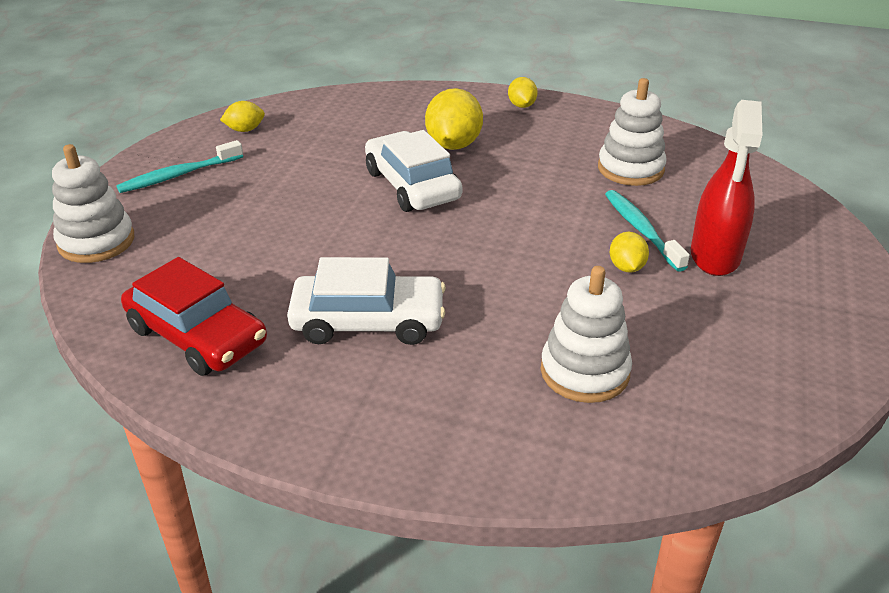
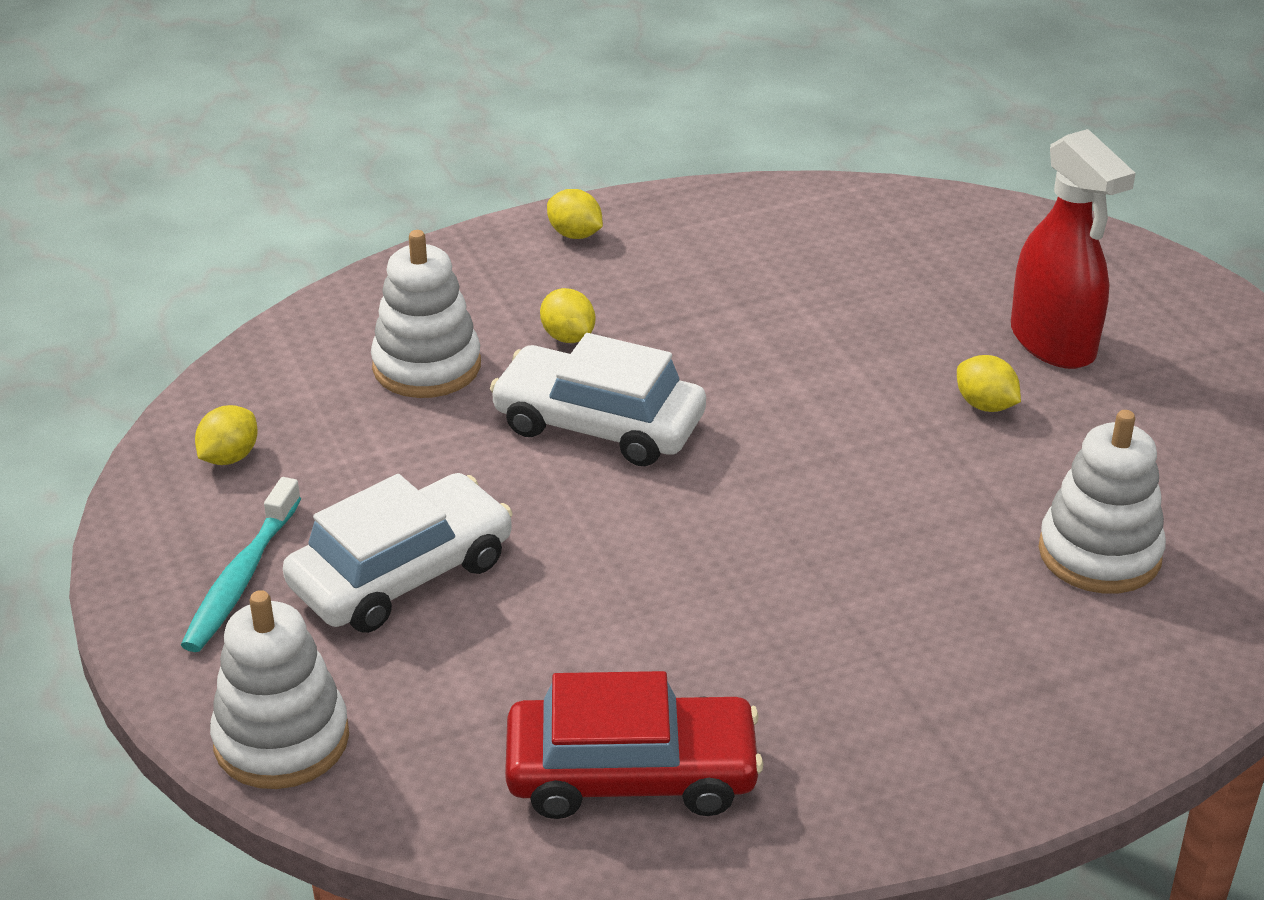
camera: 40 degrees left, 0 degrees up
white car [287,257,446,345] -> white car moved to [283,473,513,633]
yellow lemon [425,88,483,150] -> yellow lemon [540,288,595,343], size x0.55
white stacking toy [598,78,667,186] -> white stacking toy moved to [371,230,481,398]
turquoise toothbrush [605,190,690,272] -> none

